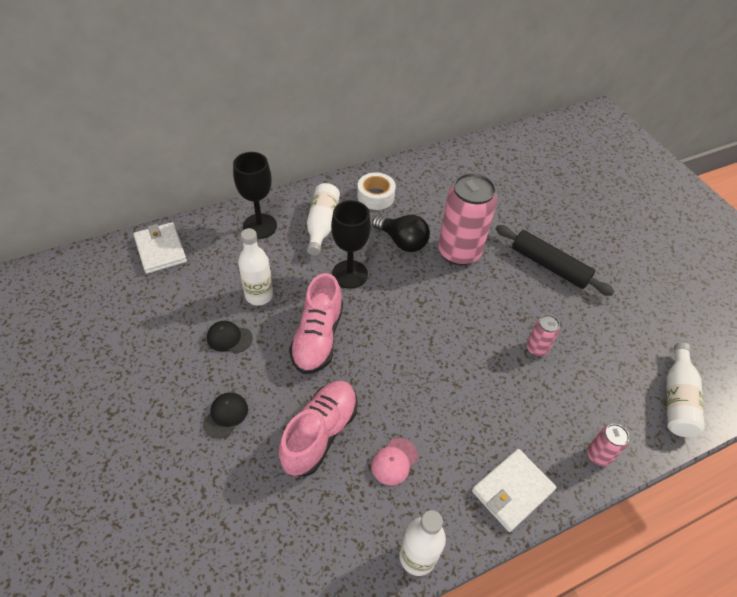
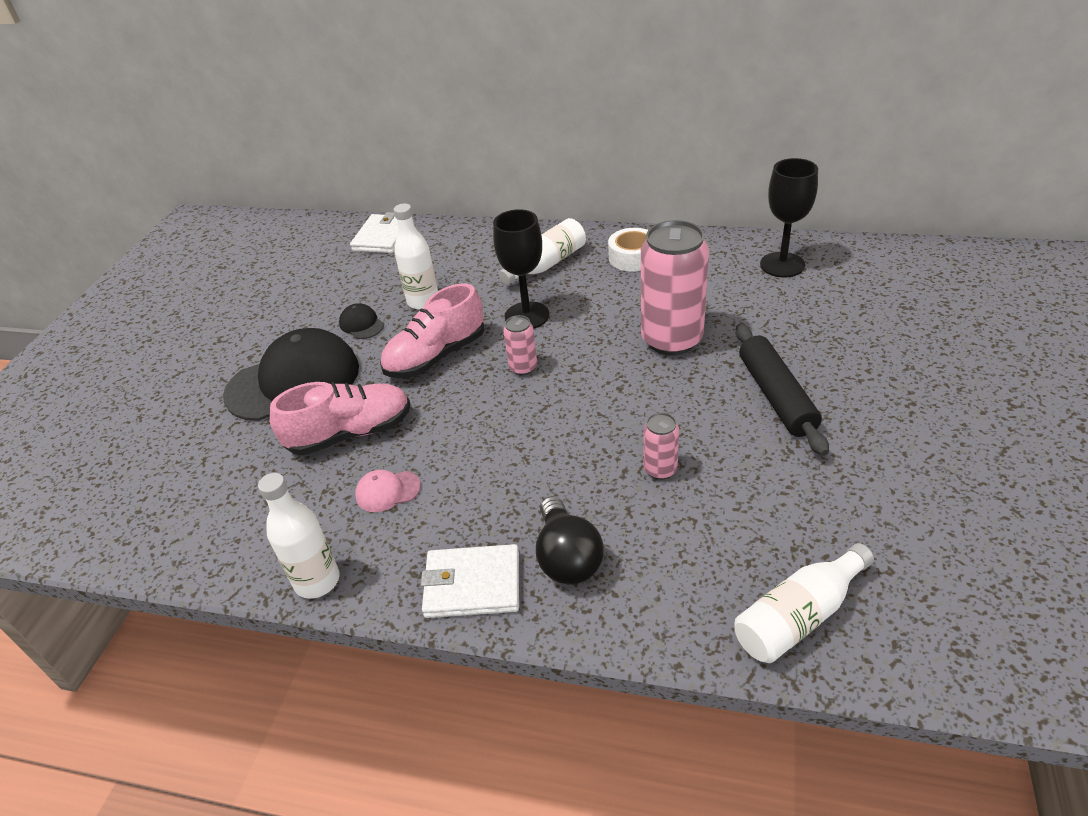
camera: 45 degrees right, 10 degrees down
black cap [203,392,248,439] -> black cap [223,328,359,421], size x2.40
black goblet [233,152,277,239] -> black goblet moved to [760,158,818,277]
black light bulb [372,215,430,252] -> black light bulb moved to [536,496,604,584]
pink can [587,424,629,467] -> pink can moved to [503,315,537,375]

